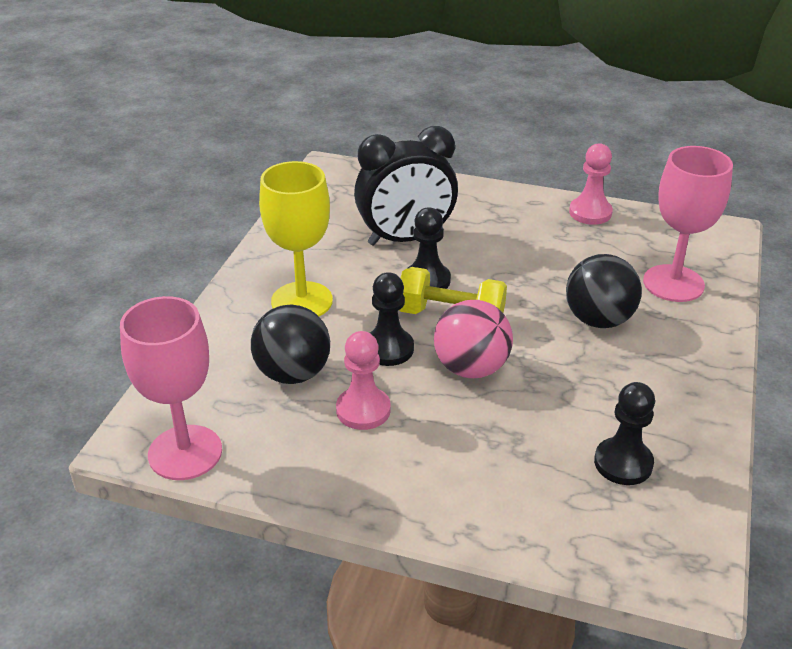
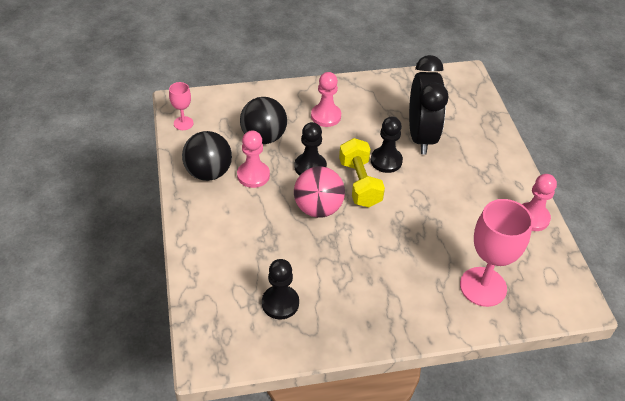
camera: 60 degrees right, 10 degrees up
pink goblet [120,296,222,480] -> pink goblet [169,82,193,130], size x0.50
yellow goblet [259,161,333,316] -> pink pawn [311,72,341,127]
black clock [354,126,458,246] -> black clock turned 135 degrees counterclockwise [409,55,448,155]
black ball [566,254,642,328] -> black ball moved to [182,131,232,181]

